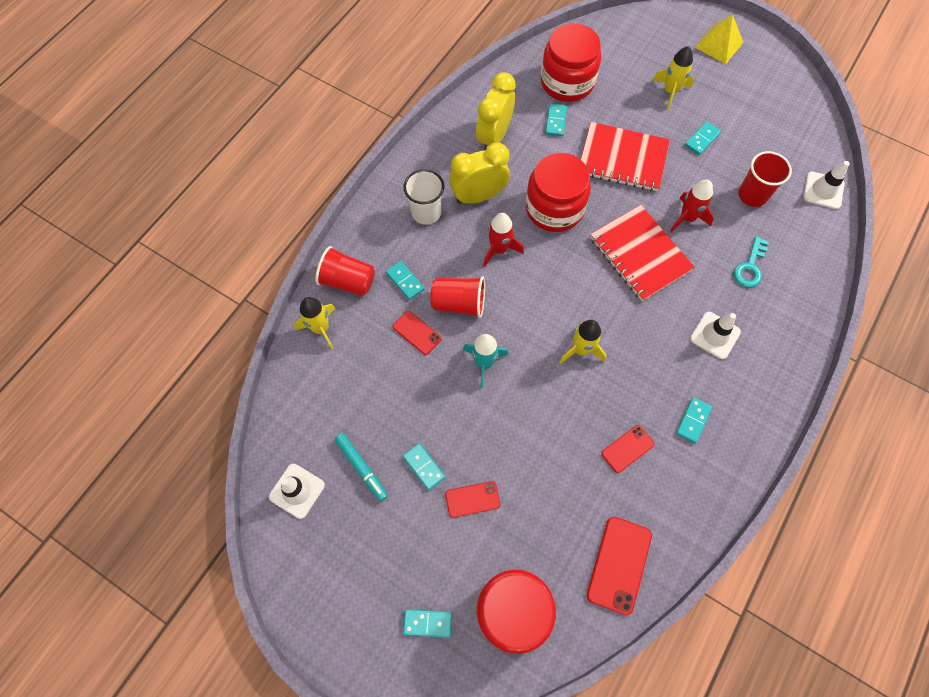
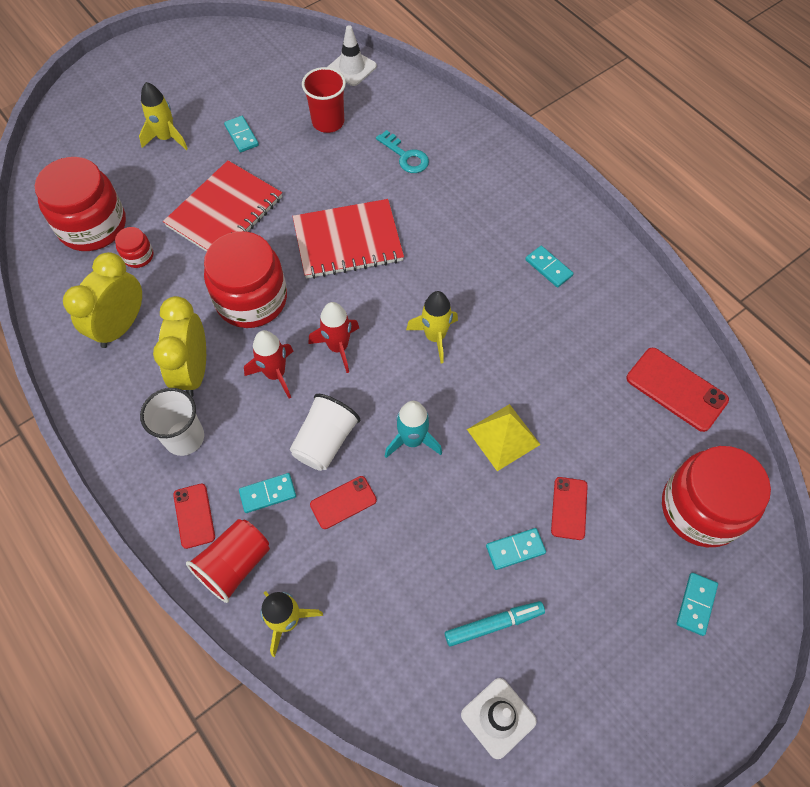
camera: 70 degrees left, 5 degrees down
red cup [430,276,485,318] -> white cup [290,394,360,471]
yellow clock [476,72,516,150] -> yellow clock turned 75 degrees clockwise [63,252,142,348]
turquoise domino [545,104,567,136] -> red jar [115,227,154,268]
red phone [601,425,655,473] -> red phone moved to [173,484,215,549]
red rocket [670,180,714,233] -> red rocket moved to [309,302,359,373]
white traffic cone [690,312,741,359] -> none
yellow pyramid [695,15,744,64] -> yellow pyramid moved to [467,404,541,471]

